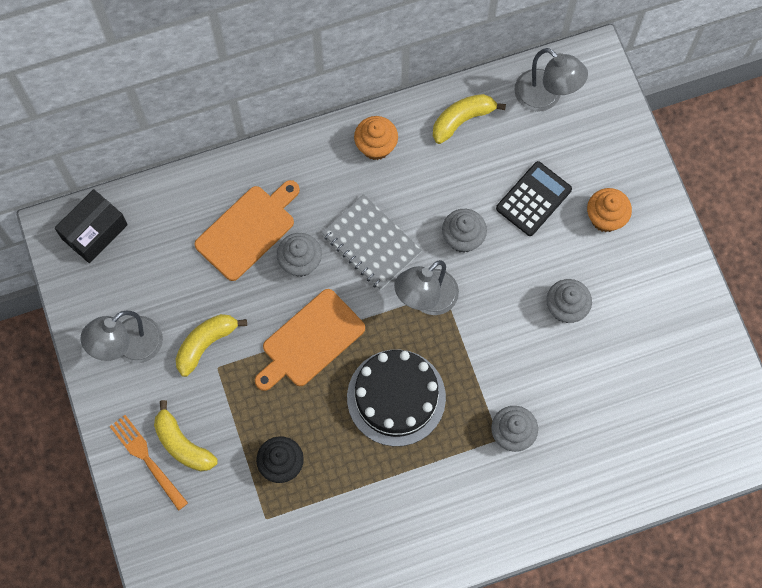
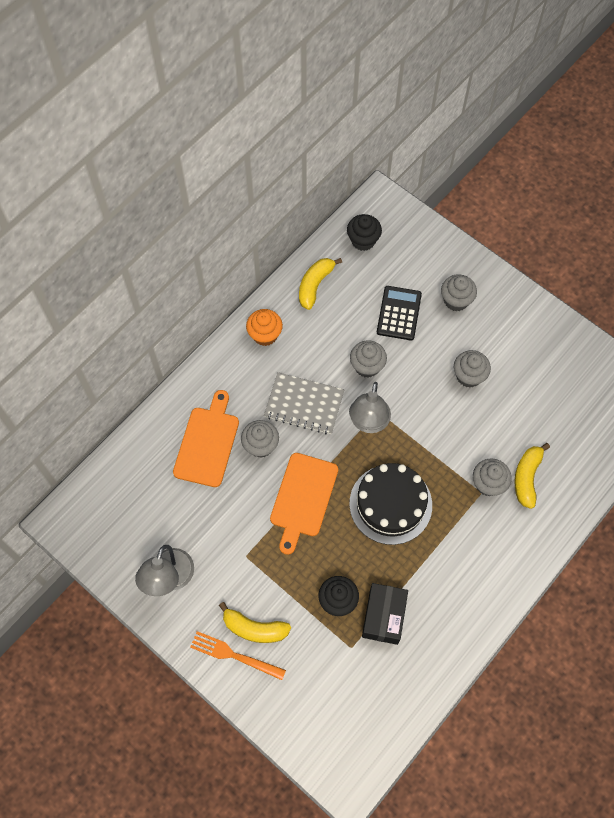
camera: 30 degrees left, 5 degrees down
black box [55,189,128,263] -> black box moved to [362,583,408,645]
yellow banana [176,314,247,377] -> yellow banana moved to [514,443,550,509]
grey lamp [514,48,588,111] -> black cupcake [347,214,382,251]
orange cupcake [587,188,632,232] -> grey cupcake [441,274,477,311]

